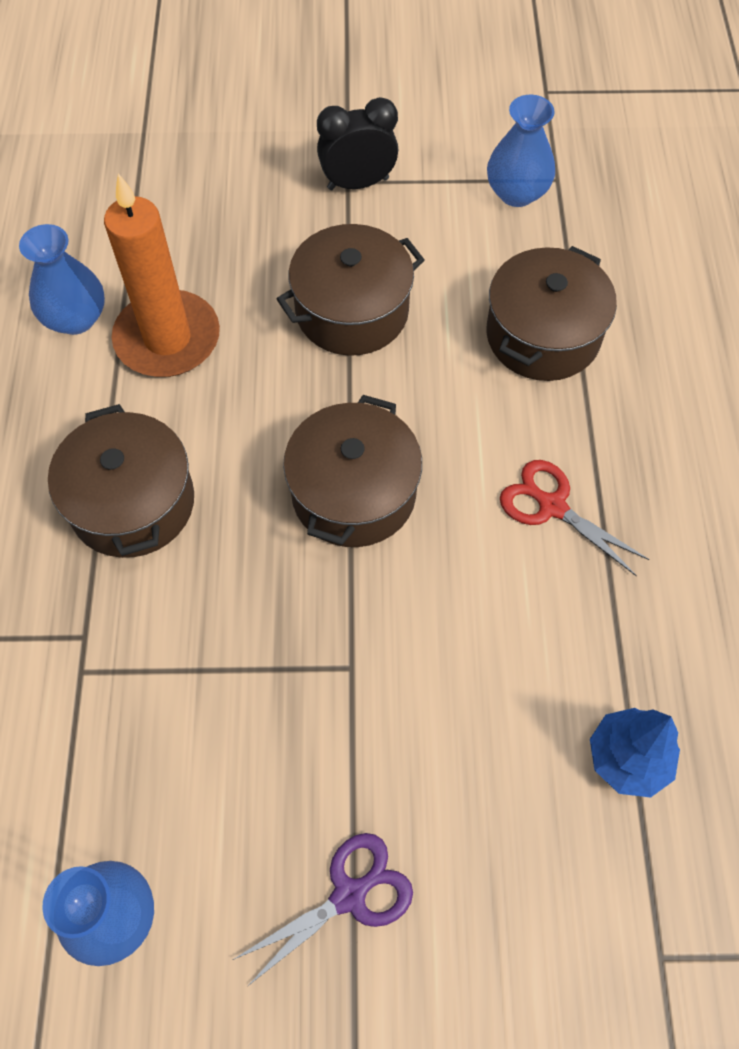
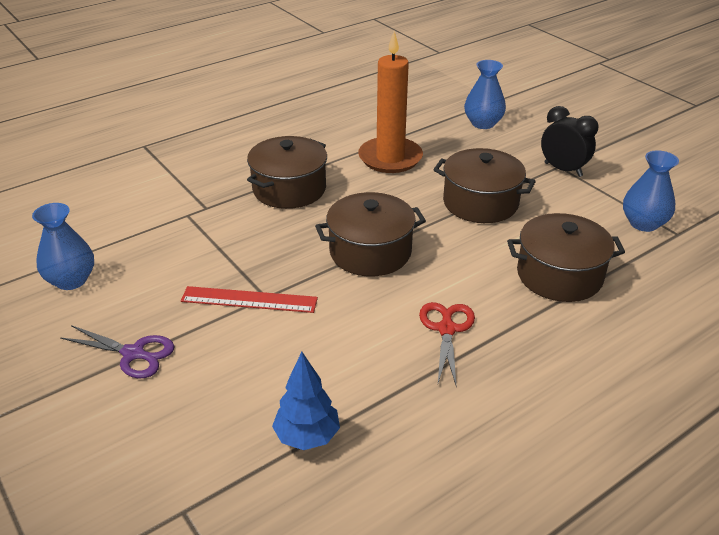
camera: 55 degrees right, 25 degrees down
blue vase [19,224,105,335] -> blue vase moved to [464,60,506,129]
none -> red ruler [181,286,318,313]

